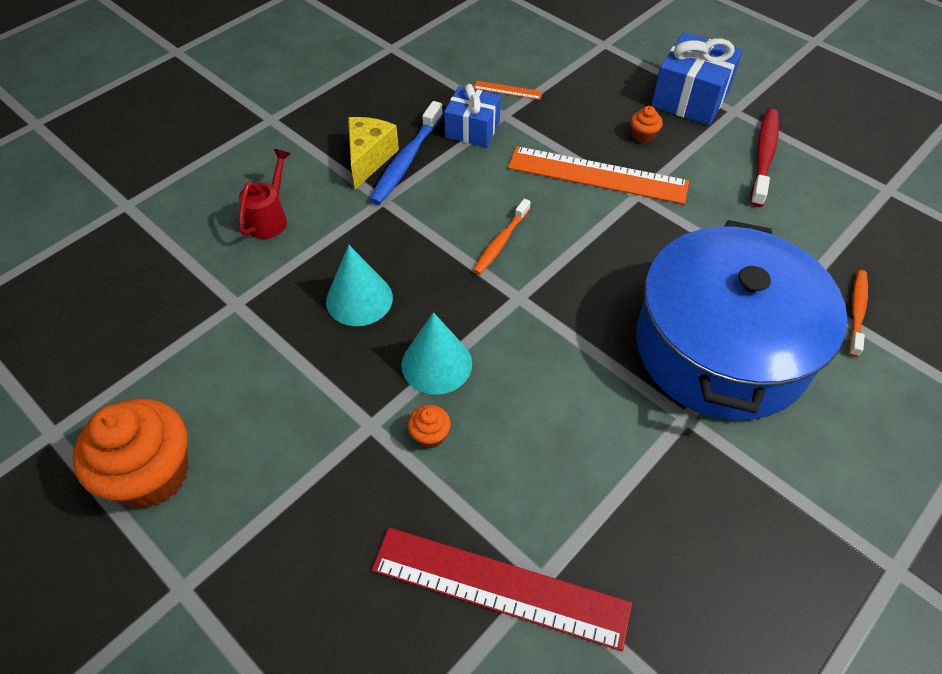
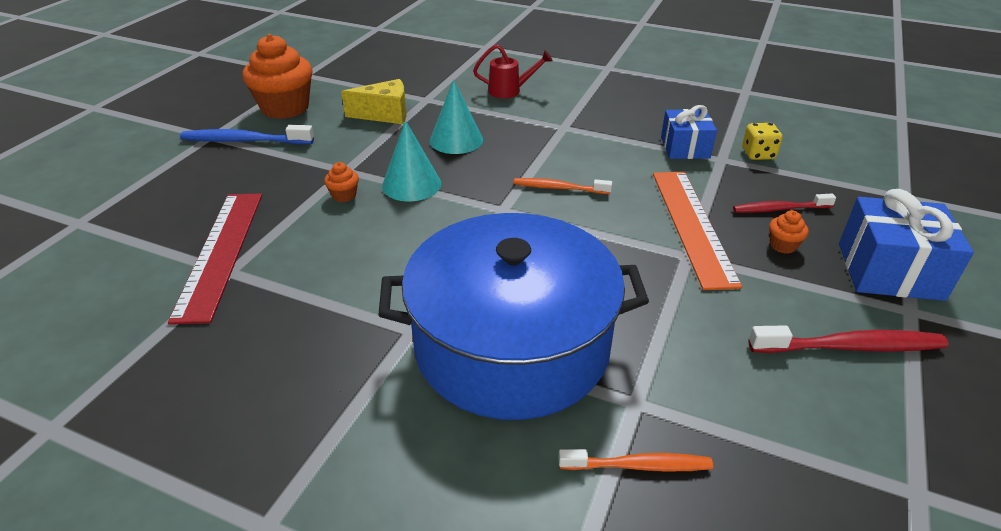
camera: 70 degrees right, 15 degrees down
yellow cheese [348,117,399,189] -> yellow cheese moved to [341,79,407,124]
blue toothbrush [369,101,443,205] -> blue toothbrush moved to [180,125,314,144]
orange ruler [473,81,543,100] -> yellow dice [742,123,782,160]
none -> red toothbrush [733,193,836,213]

